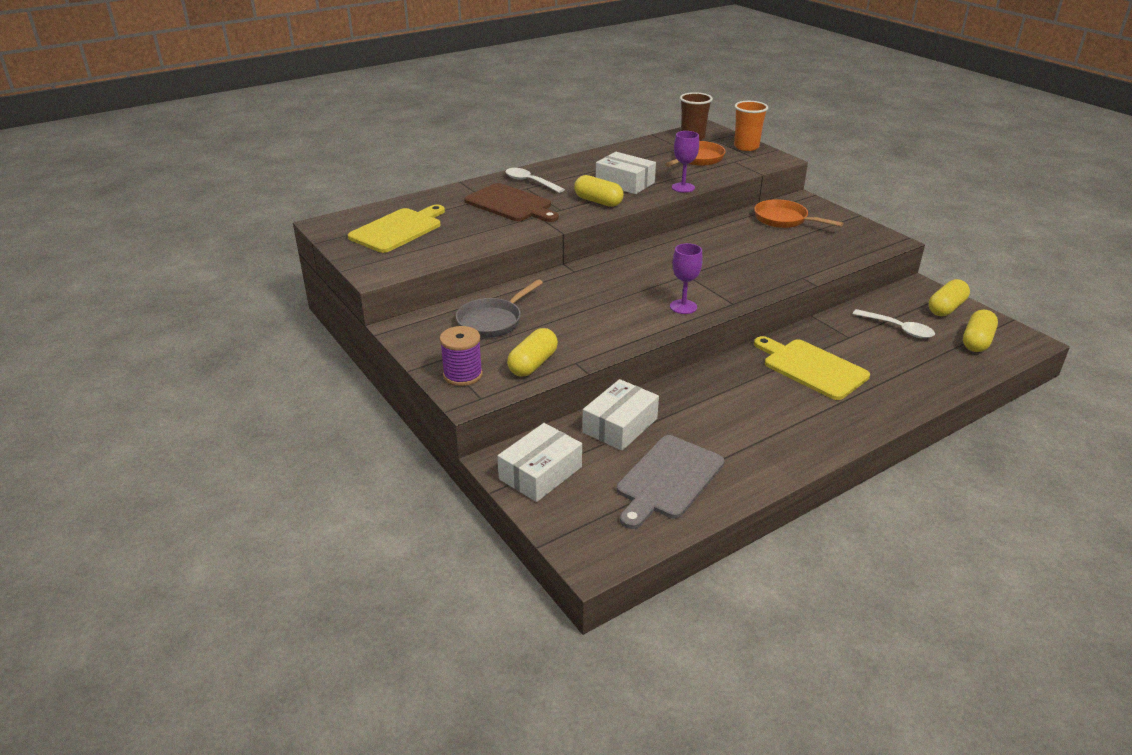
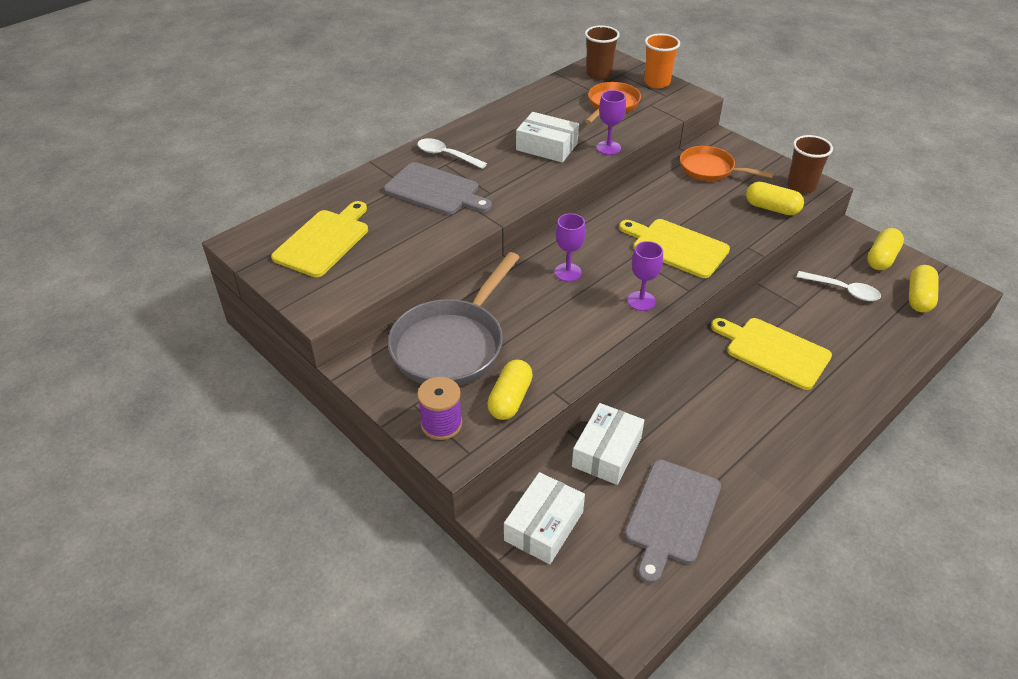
camera: 10 degrees left, 10 degrees up
grey pan [456,279,543,338] -> grey pan [388,252,520,386], size x1.66
brown cutting board [464,183,559,222] -> grey cutting board [384,162,492,215]
yellow capsule [574,175,624,207] -> yellow capsule moved to [746,182,804,215]
none -> purple goblet [555,213,586,282]
none -> yellow cutting board [619,219,730,278]
none -> brown cup [787,135,833,194]

